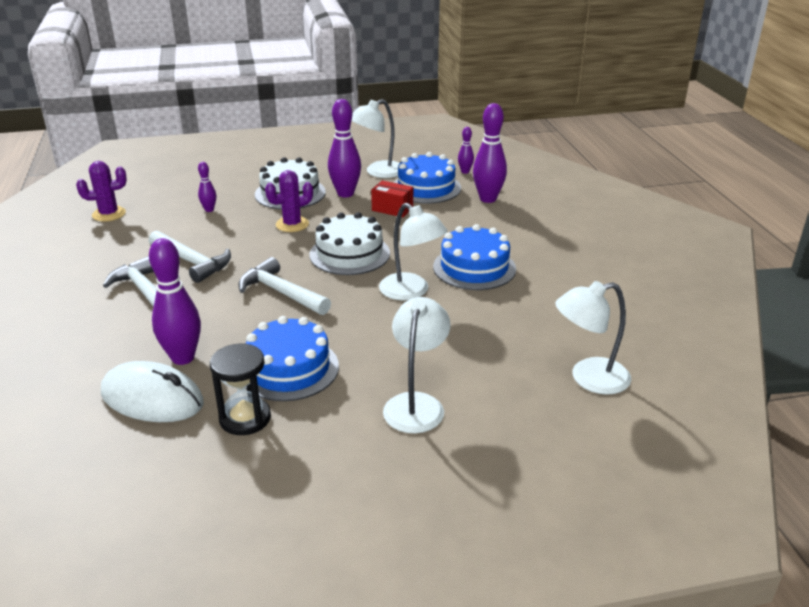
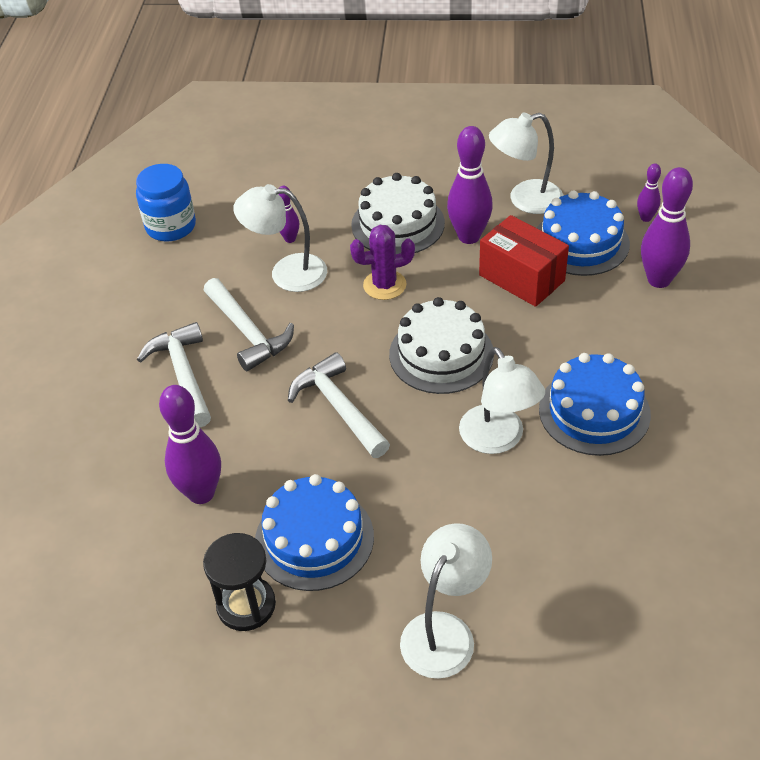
camera: 20 degrees right, 15 degrees up
purple cactus [76,161,127,222] -> blue jar [136,164,196,242]
white mouse [101,361,204,422] -> none
red box [371,180,413,217] -> red box [479,215,569,307], size x1.52
white lamp [555,281,631,395] -> white lamp moved to [233,184,327,292]

